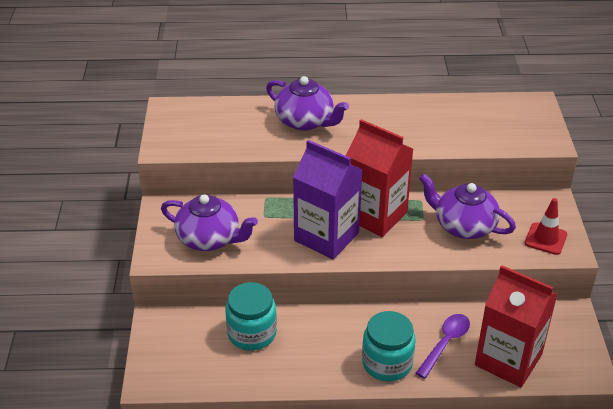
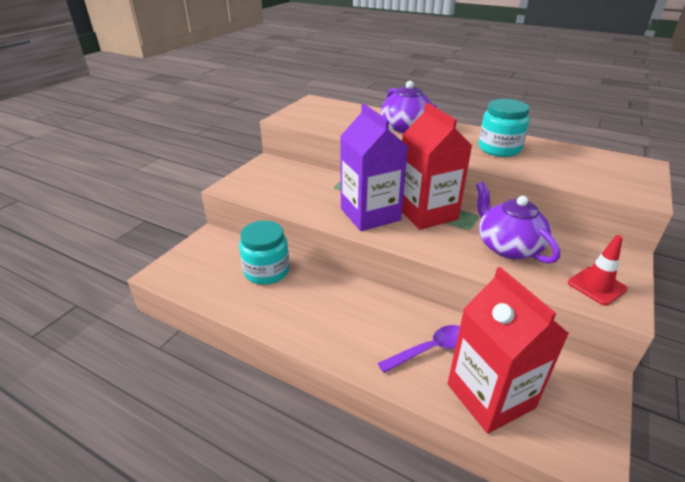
camera: 30 degrees right, 5 degrees down
purple teapot [161,194,258,251] -> none
turquoise jar [362,311,416,381] -> turquoise jar moved to [478,99,530,157]

